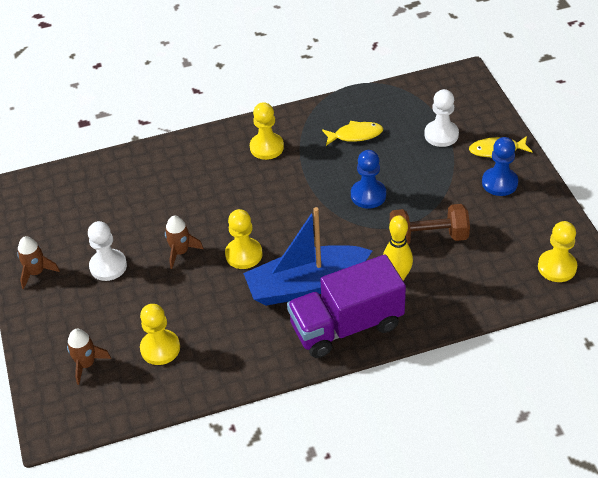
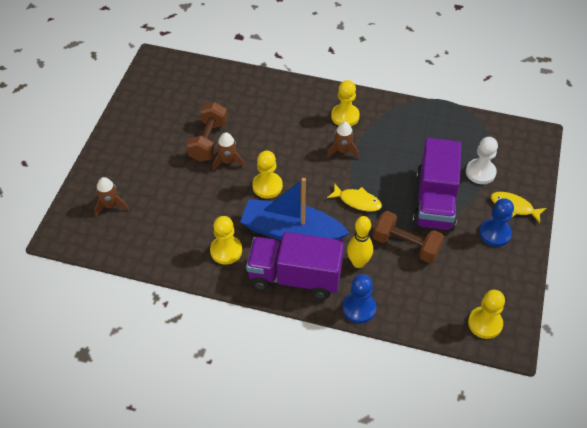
camera: 30 degrees right, 5 degrees up
brown rocket [17,236,60,289] -> brown rocket moved to [327,122,359,159]
white pawn [88,221,127,281] -> none
yellow pawn [140,304,180,365] -> yellow pawn moved to [210,216,242,265]
yellow fish [322,121,383,146] -> yellow fish moved to [327,183,382,212]
blue pawn [351,150,386,209] -> blue pawn moved to [342,274,376,323]
none -> brown dumbbell [186,102,227,162]
none -> purple truck [412,138,462,231]

